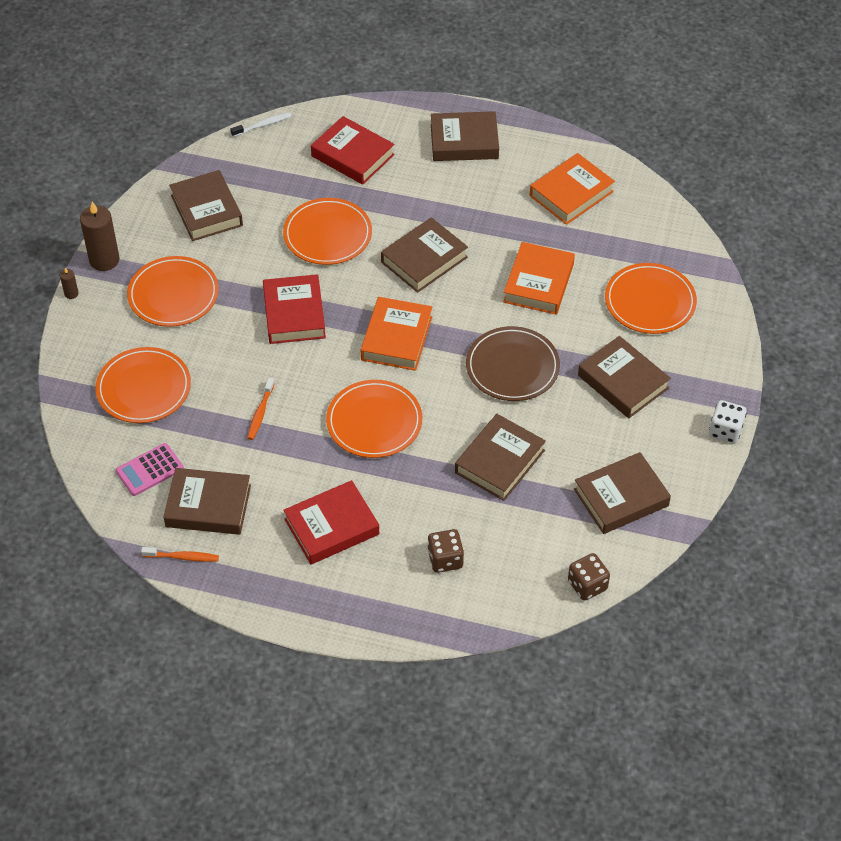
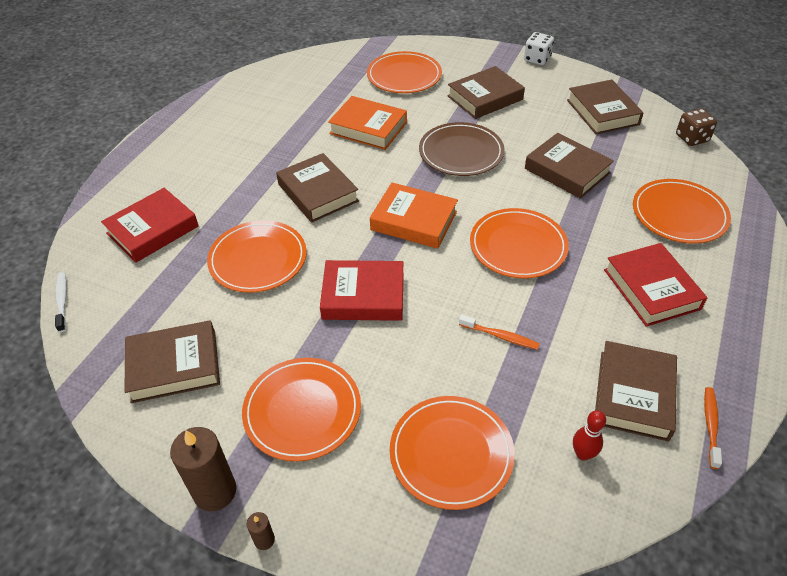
camera: 80 degrees left, 5 degrees down
pink calculator [116,443,184,496] -> red bowling pin [573,410,606,461]
brown dice [428,529,464,573] -> orange plate [633,179,731,244]
brown book [431,111,499,161] -> none
orange book [530,153,615,225] -> none

